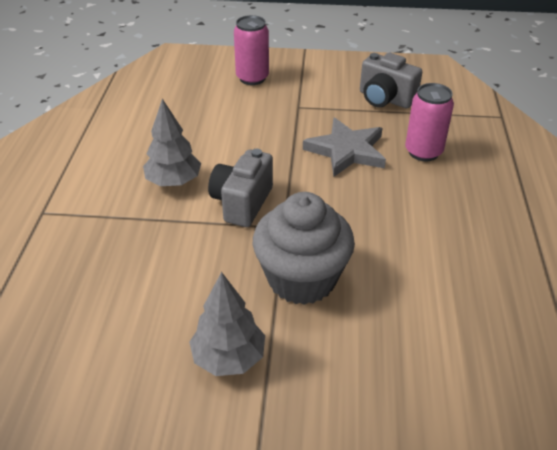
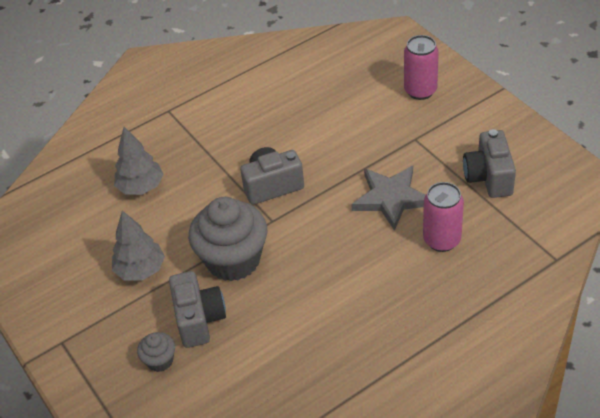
camera: 55 degrees right, 5 degrees up
grey tree [143,99,201,186] -> grey tree moved to [114,127,163,195]
none -> grey cupcake [137,332,175,372]
none -> grey camera [169,271,226,348]

